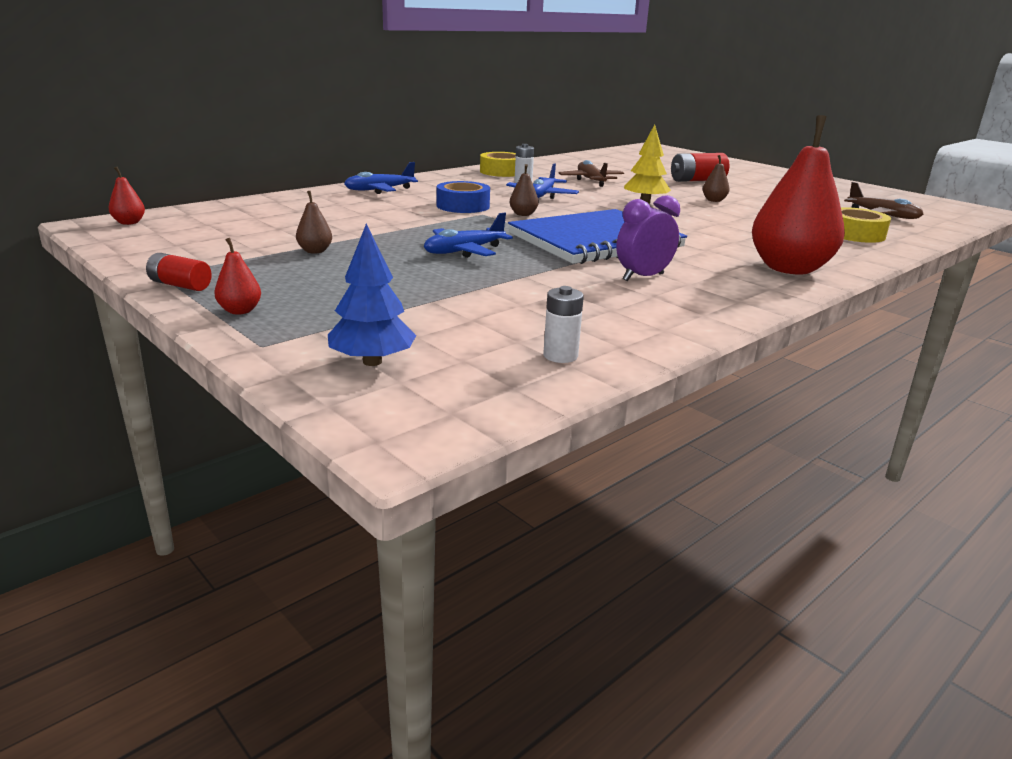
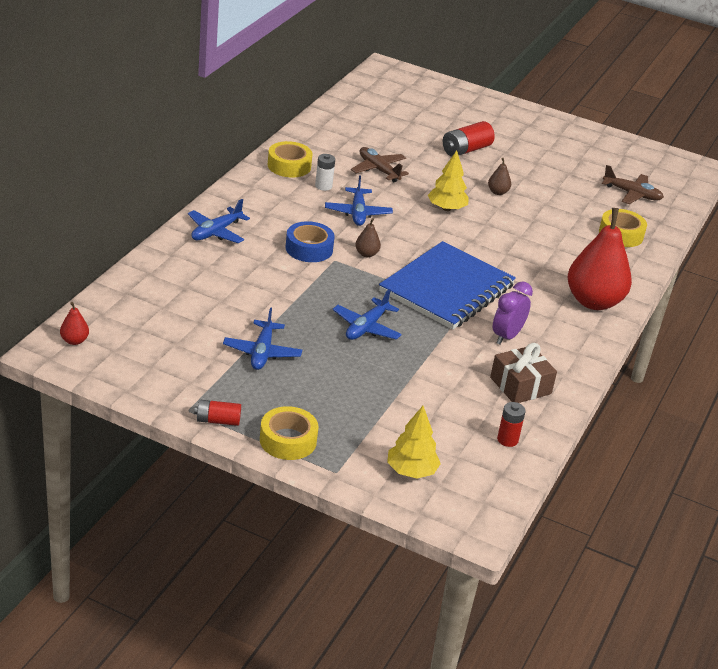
camera: 25 degrees left, 10 degrees up
red pear [214,238,261,315] -> yellow tape [260,406,319,460]
brown pear [296,191,332,254] -> blue plane [223,307,302,370]
blue tree [328,224,416,366] -> yellow tree [387,406,441,479]
white battery [543,286,584,363] -> red battery [497,402,526,447]
none -> brown gift [490,343,557,403]

